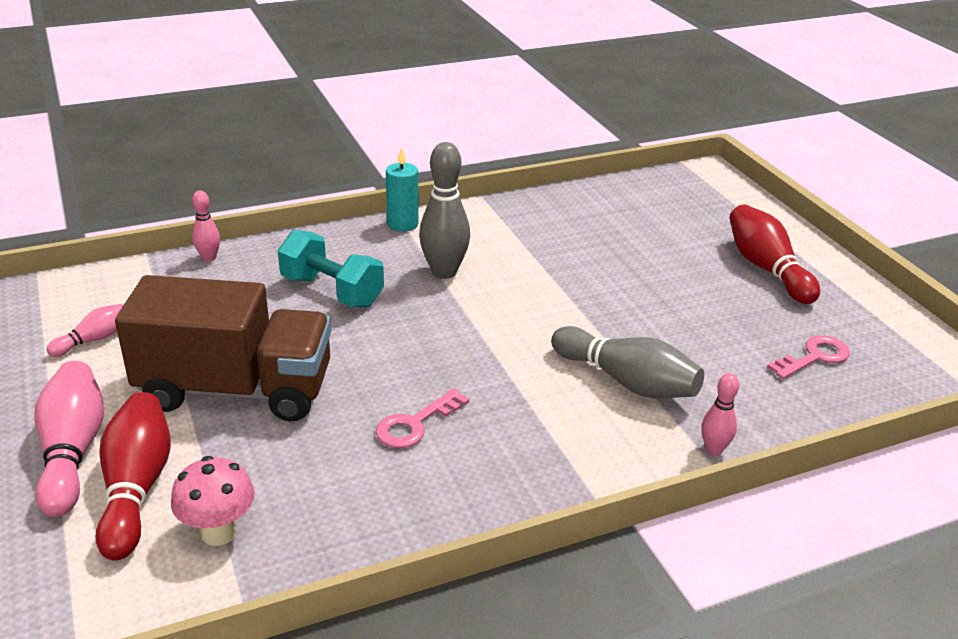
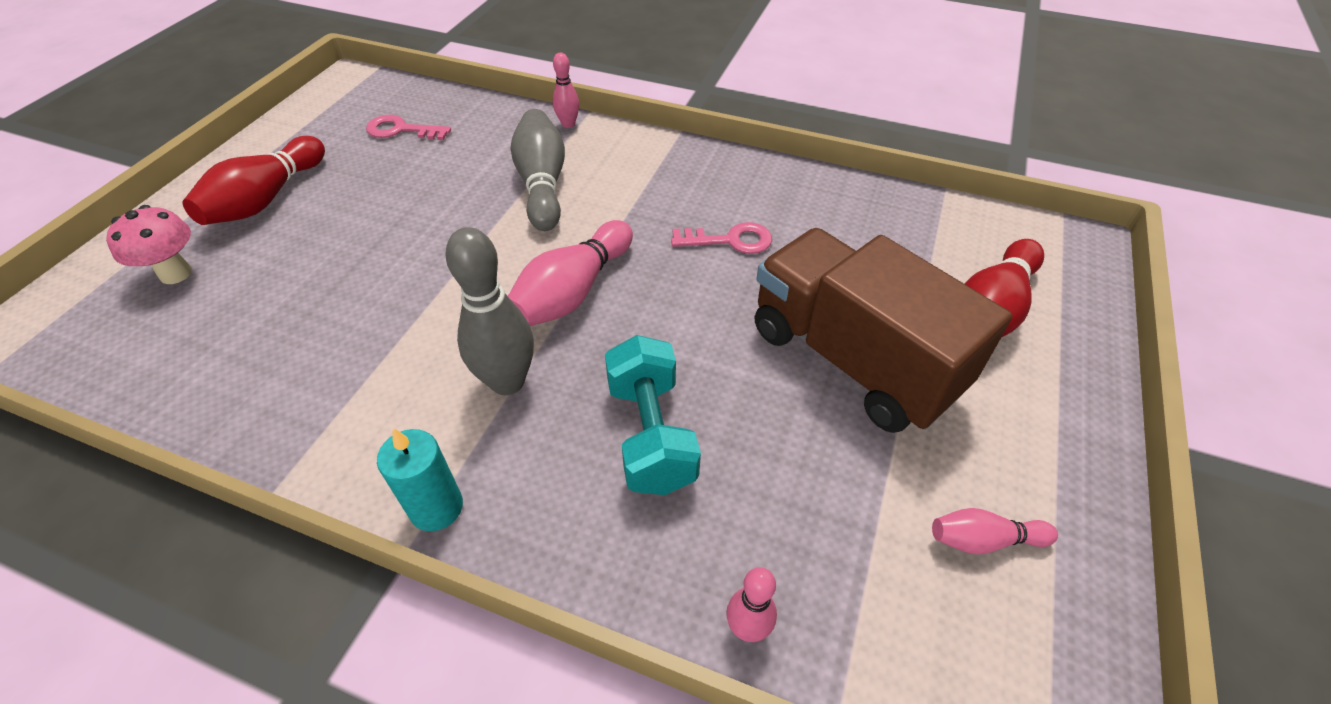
camera: 135 degrees left, 15 degrees up
pink bowling pin [34,361,104,517] -> pink bowling pin moved to [508,220,633,326]
pink mushroom [171,456,255,546] -> pink mushroom moved to [106,205,192,284]

